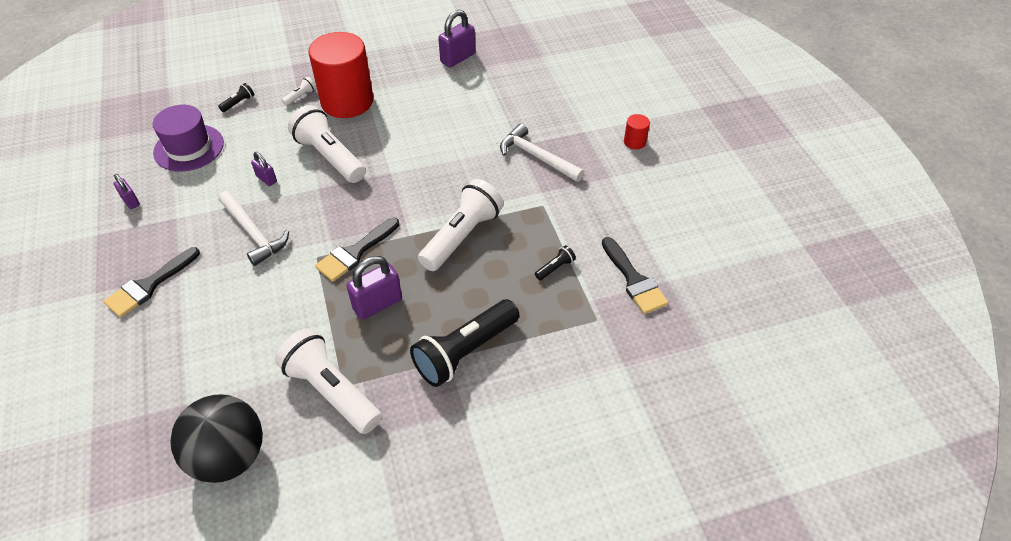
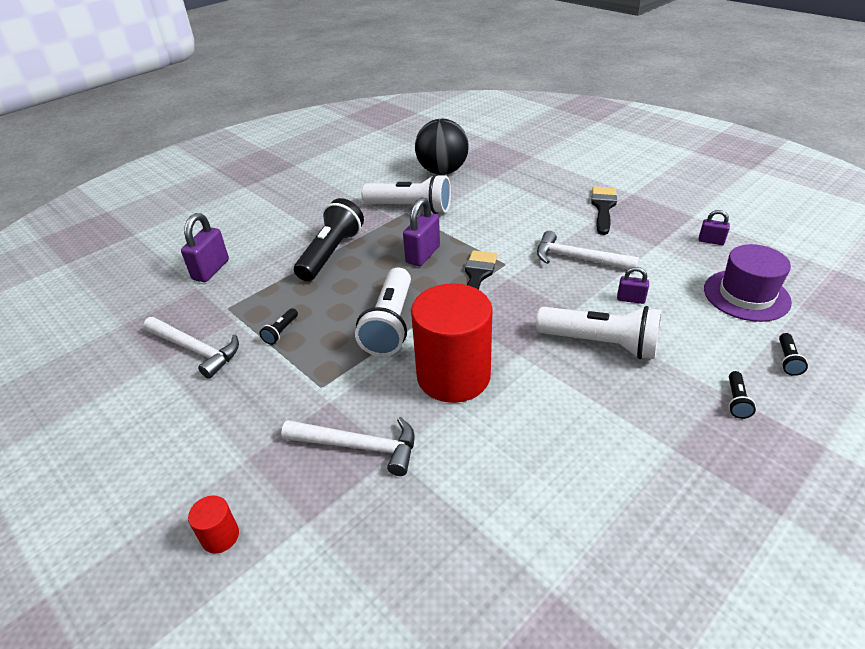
camera: 155 degrees right, 10 degrees down
white flashlight [282,77,316,106] -> black flashlight [728,371,756,419]
red cylinder [308,32,373,118] -> red cylinder moved to [411,283,493,403]
purple padlock [438,10,475,68] -> purple padlock moved to [181,213,229,282]
black brush [602,237,669,314] -> white hammer [143,317,239,379]

